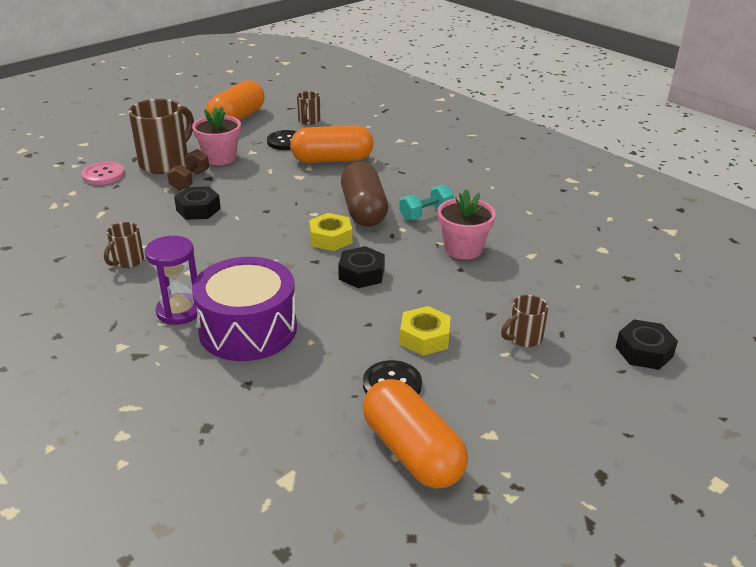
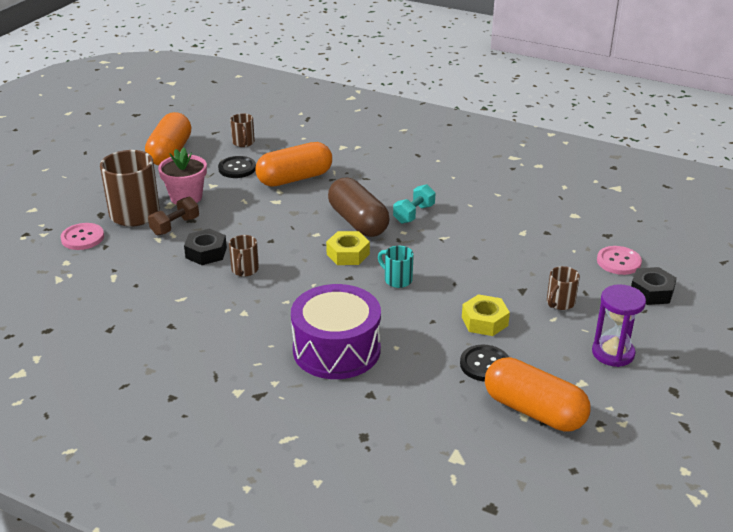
camera: 20 degrees left, 0 degrees up
brown mug [104,222,144,268] -> brown mug moved to [229,235,259,277]
purple hourglass [145,236,197,325] -> purple hourglass moved to [592,284,646,367]
brown dumbbell [167,149,209,191] -> brown dumbbell turned 45 degrees clockwise [148,197,199,235]
black nut [338,246,385,288] -> turquoise mug [378,246,414,288]
pink flower pot [438,189,496,259] -> none
none -> pink button [597,246,642,275]

